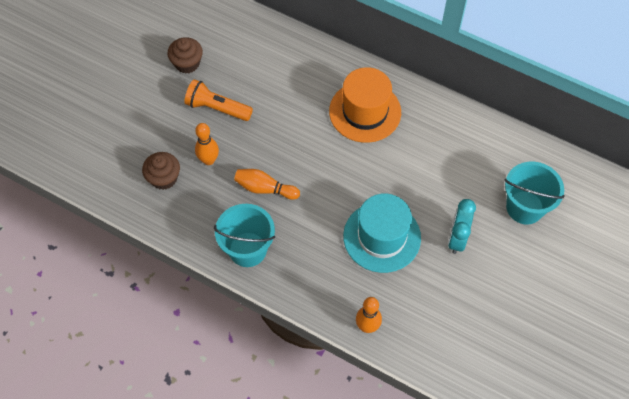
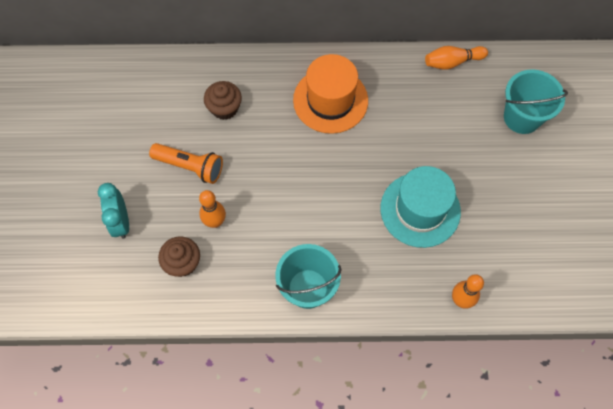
camera: 30 degrees left, 5 degrees up
brown cupcake [168,37,203,73] -> brown cupcake moved to [204,81,242,120]
orange flashlight [184,79,253,121] -> orange flashlight turned 150 degrees counterclockwise [149,143,223,184]
orange bowling pin [234,169,300,200] -> orange bowling pin moved to [425,46,488,70]
turquoise clock [448,199,476,254] -> turquoise clock moved to [98,183,129,239]

